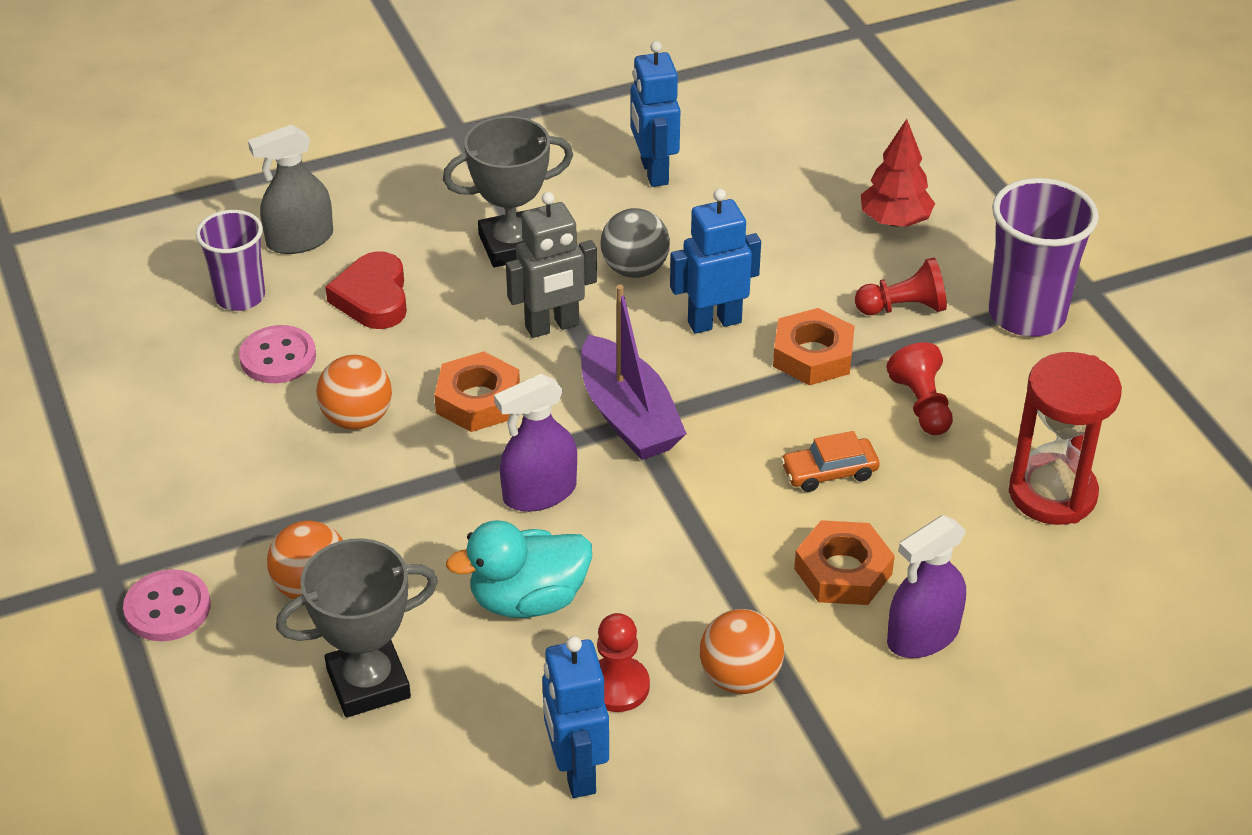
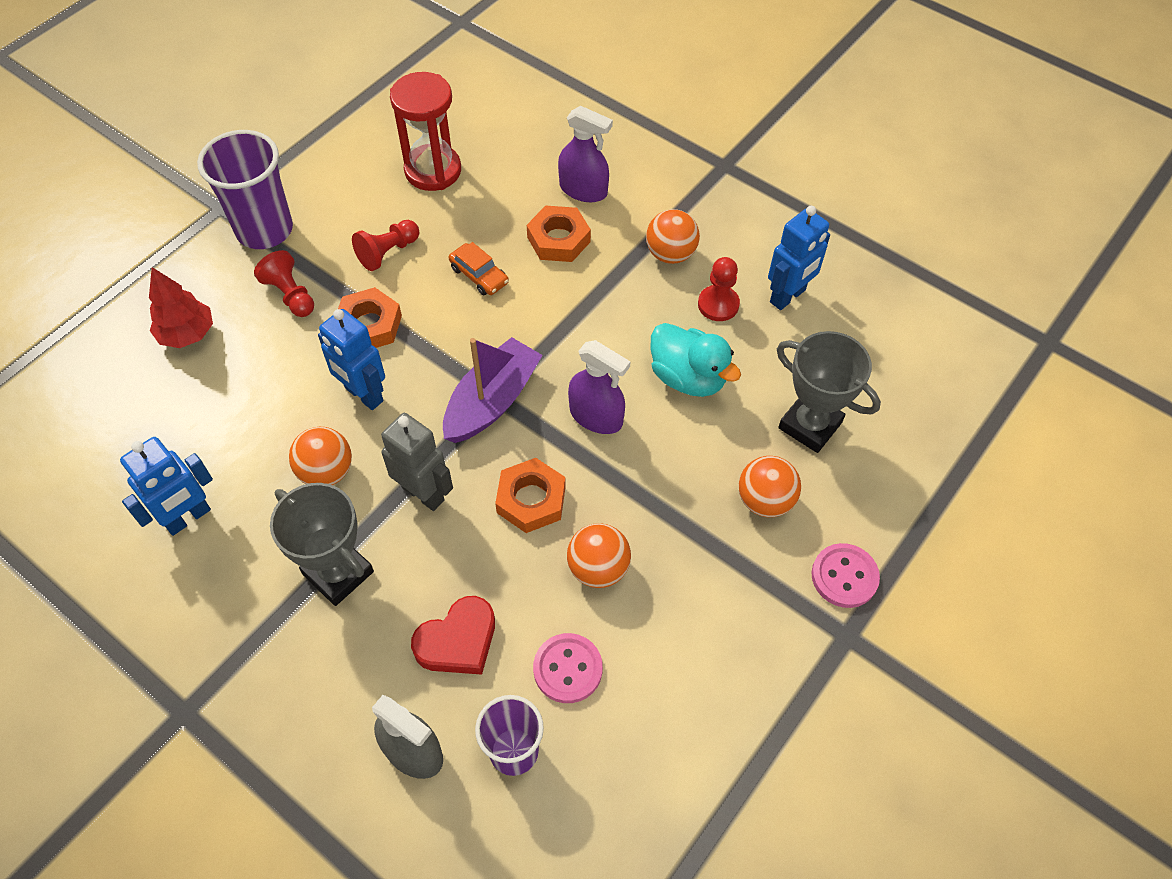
camera: 120 degrees left, 15 degrees up
grey ball [601,208,670,278] -> orange ball [289,427,352,485]

